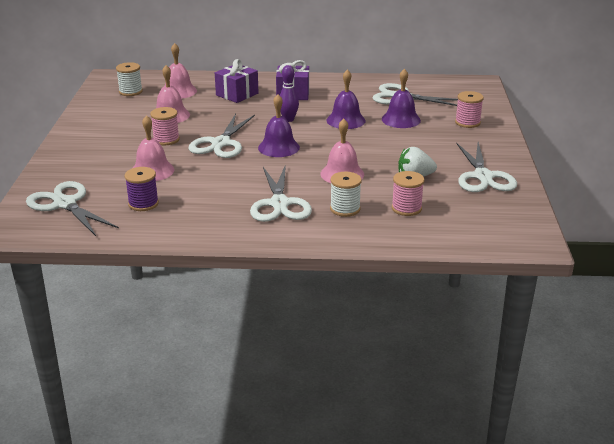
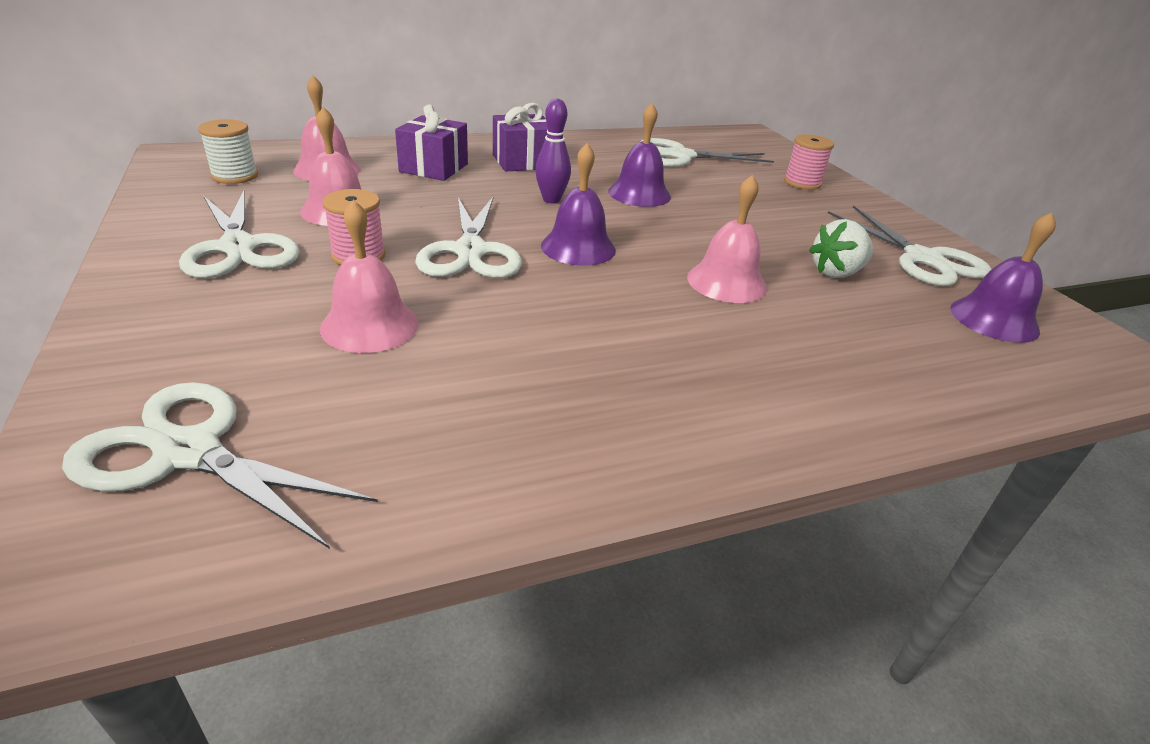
camera: 25 degrees left, 5 degrees up
purple spool [125,167,159,211] -> none
white scissors [250,164,312,222] -> white scissors moved to [179,190,300,278]
white spool [330,172,362,217] -> none
purple bell [382,69,421,128] -> purple bell moved to [950,212,1056,343]
pink spool [392,171,424,216] -> none

